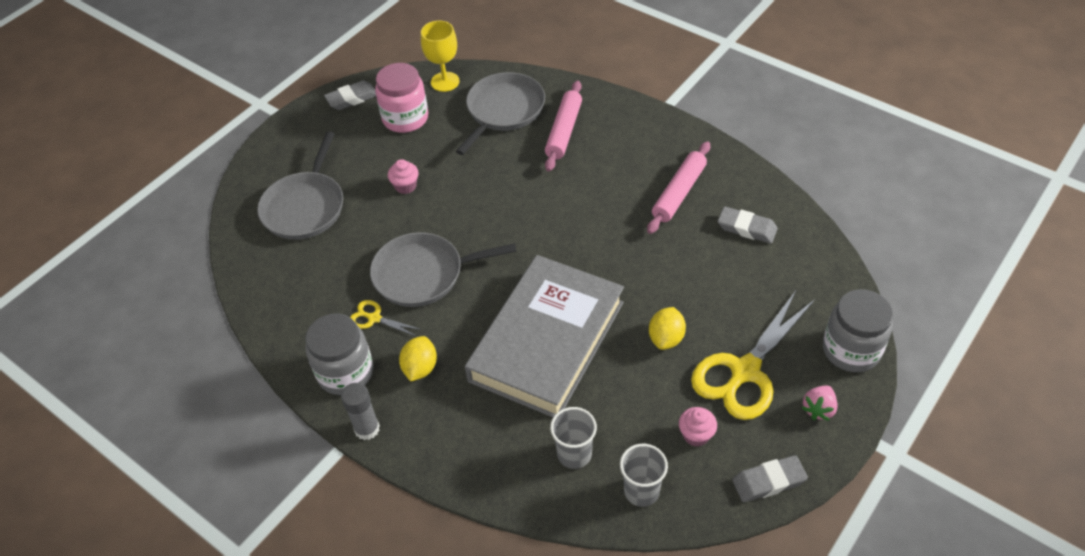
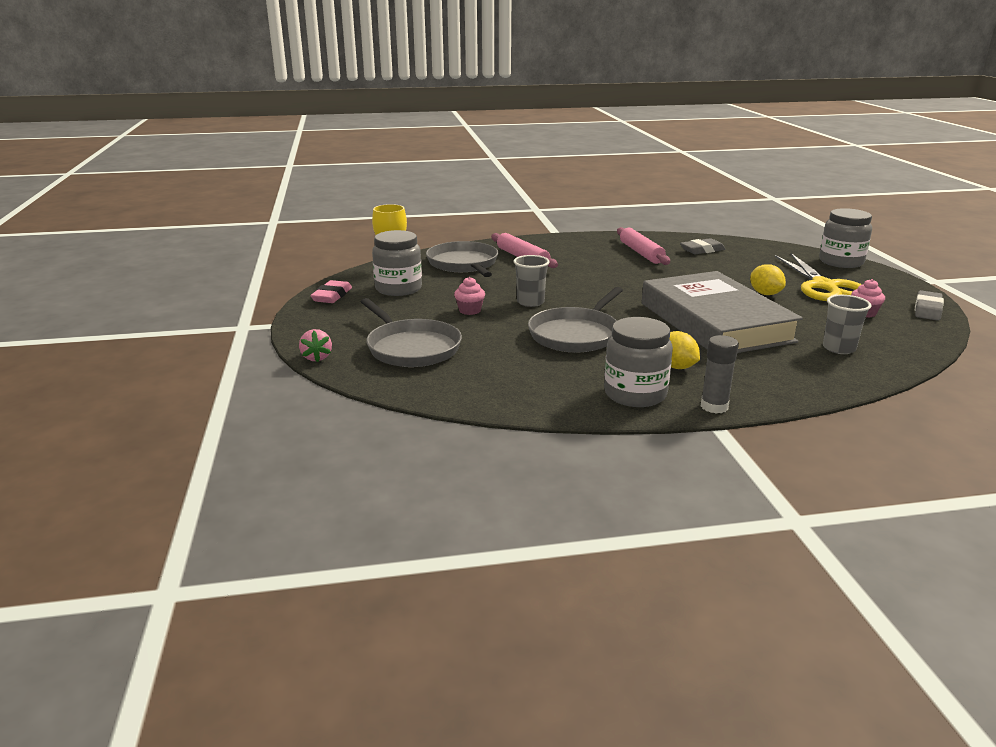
camera: 50 degrees left, 25 degrees down
grey eraser [324,80,376,110] -> pink eraser [310,280,352,303]
yellow scissors [350,300,422,337] -> none
pink jar [375,63,428,133] -> grey jar [372,230,422,296]
grey cup [620,444,668,507] -> grey cup moved to [513,255,550,307]
pink strawberry [802,385,838,421] -> pink strawberry moved to [299,329,332,362]

